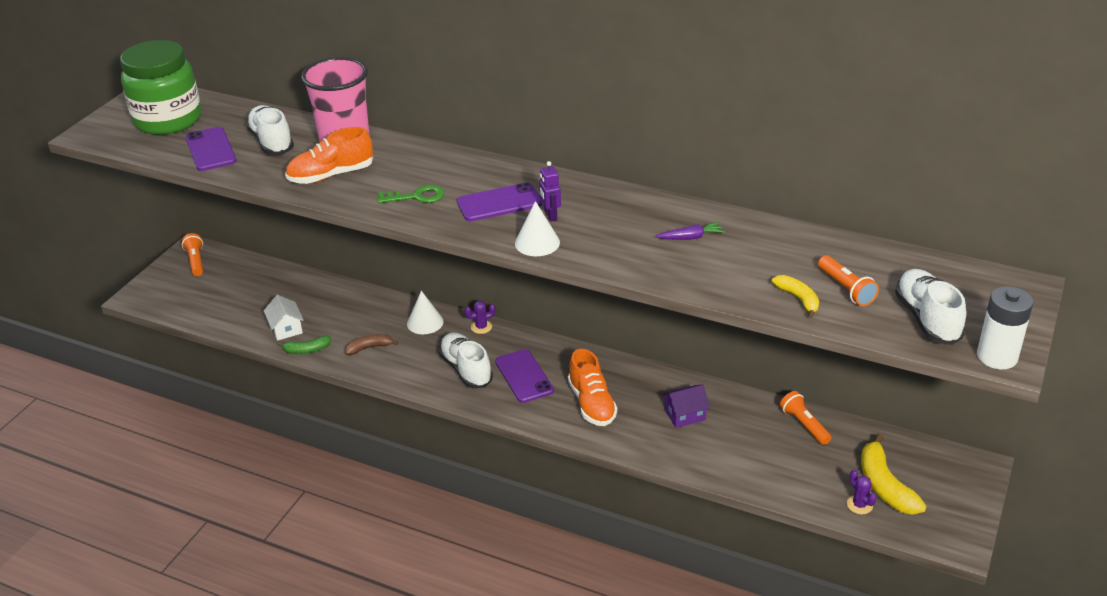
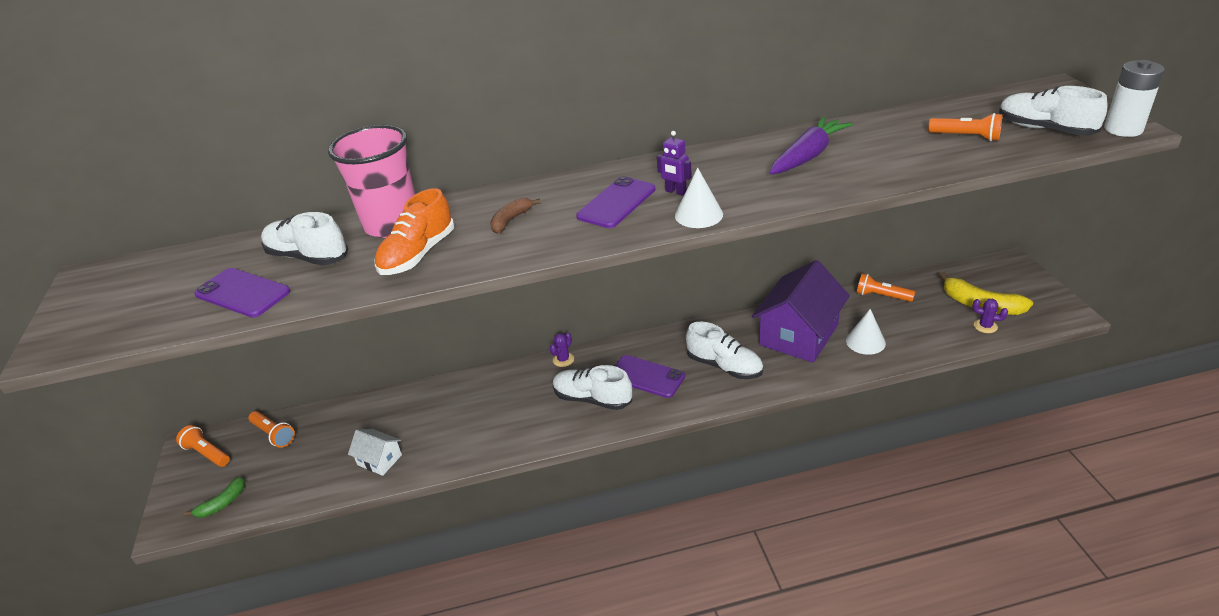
camera: 35 degrees left, 0 degrees up
green jar [120,40,201,135] -> none
green banana [277,336,331,354] -> green banana moved to [184,476,245,518]
brown banana [345,334,398,355] -> brown banana moved to [490,198,541,234]
green key [377,185,444,203] -> none
white cone [407,291,444,334] -> white cone moved to [846,309,886,355]
orange shoe [568,349,617,426] -> white shoe [686,322,763,379]
purple carrot [656,222,725,240] -> purple carrot [769,116,853,174], size x1.93
purple house [662,384,710,428] -> purple house [752,260,850,363], size x2.14
yellow banana [772,275,819,318] -> none
none -> orange flashlight [249,411,295,448]

